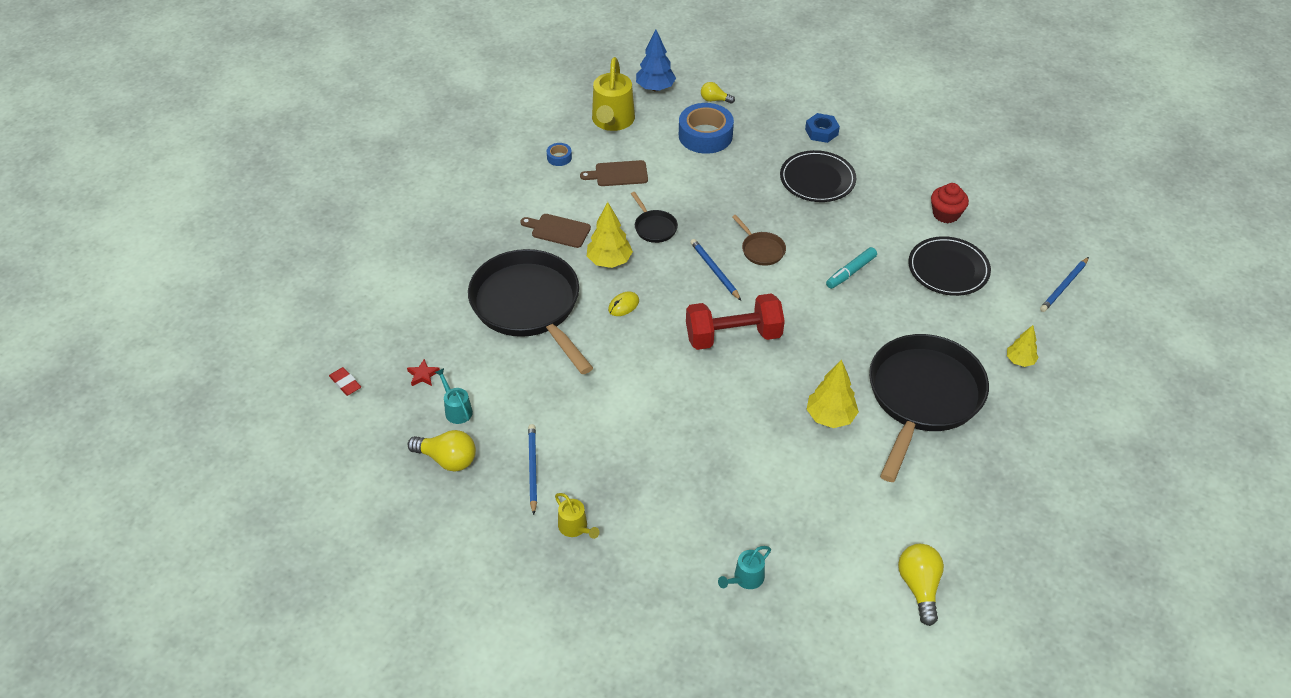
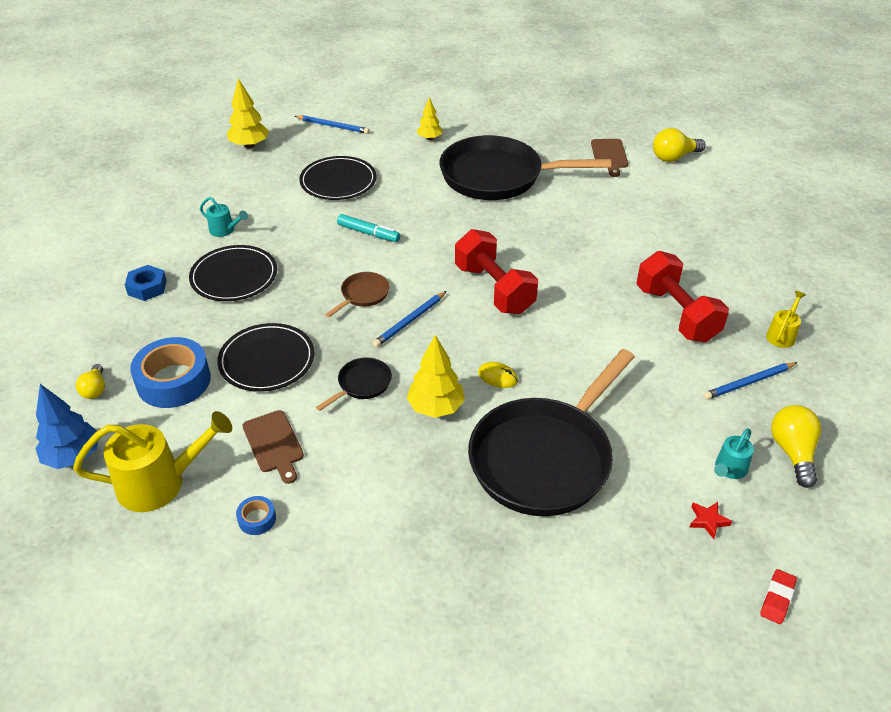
camera: 110 degrees left, 5 degrees down
brown cutting board [520,214,591,248] -> brown cutting board moved to [591,139,628,177]
turquoise watering can [718,546,771,589] -> turquoise watering can moved to [200,197,248,237]
yellow tree [806,359,859,428] -> yellow tree moved to [227,78,269,148]
red cupcake [931,183,969,223] -> none
none -> black plate [217,323,315,392]
none -> red dumbbell [636,251,729,342]

